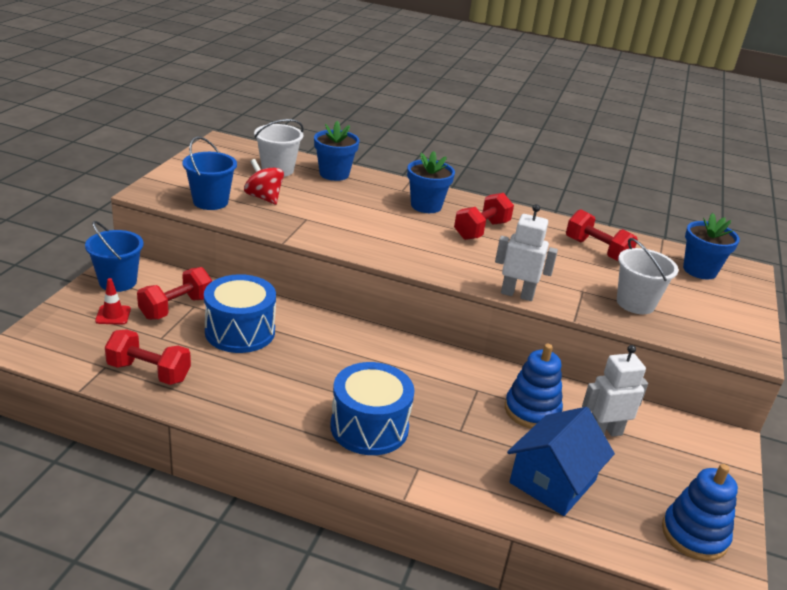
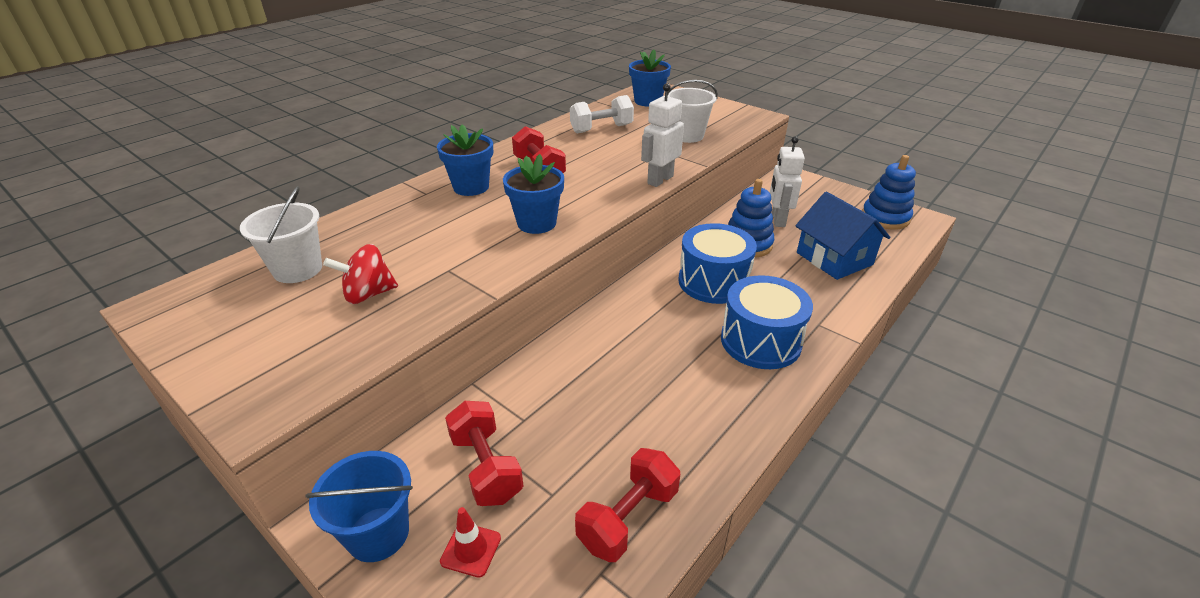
camera: 65 degrees left, 5 degrees up
blue bucket [182,136,237,210] -> none
blue drum [204,274,276,353] -> blue drum moved to [678,223,757,304]
blue flower pot [314,121,359,181] -> blue flower pot moved to [503,154,564,234]
red dumbbell [566,209,638,261] -> white dumbbell [570,95,634,133]

